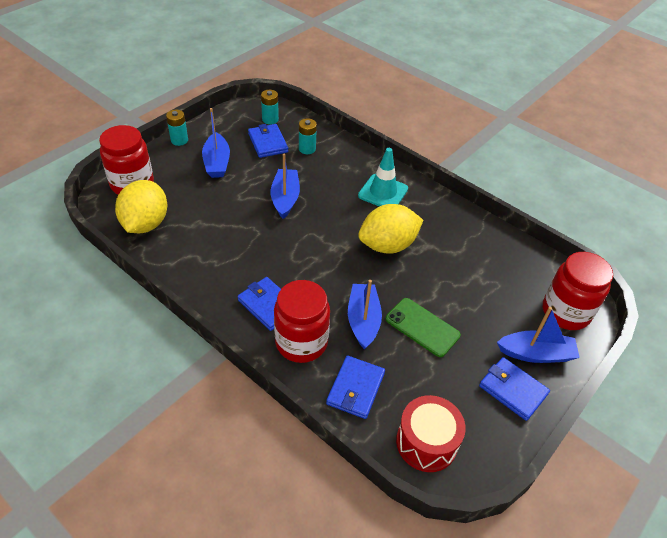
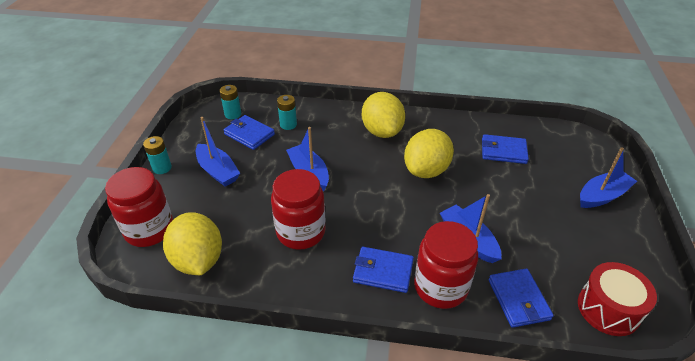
camera: 30 degrees left, 5 degrees down
turquoise traffic cone [358,148,408,206] -> yellow lemon [362,92,405,138]
green phone [385,298,461,357] -> none
blue wallet [479,357,550,421] -> blue wallet moved to [482,134,529,164]
red jar [543,252,613,330] -> red jar moved to [271,169,326,250]

